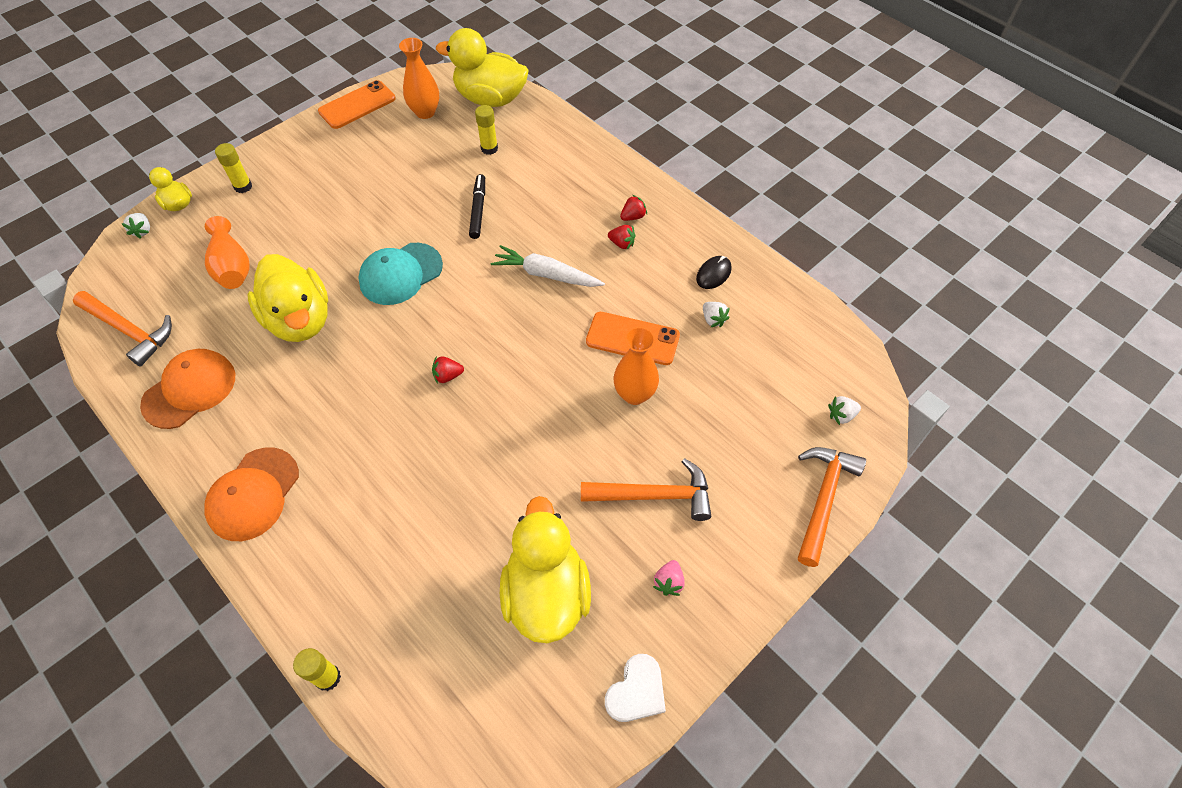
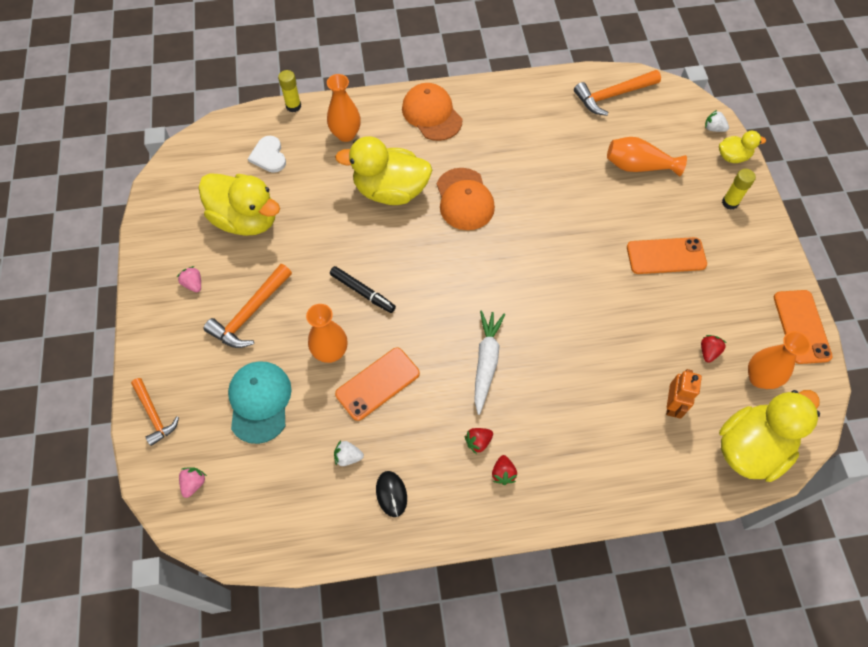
camera: 125 degrees right, 5 degrees up
orange cap [140,349,235,429] -> orange cap moved to [437,168,495,230]
yellow duck [247,254,328,342] -> yellow duck moved to [335,136,432,205]
turquoise cap [358,243,443,305] -> turquoise cap moved to [228,361,292,444]
red strawberry [432,356,464,384] -> red strawberry moved to [701,335,727,362]
black marker [469,174,485,239] -> black marker moved to [330,266,396,313]
yellow glue stick [475,105,498,155] -> orange robot [666,369,702,419]
white carrot [491,245,605,287] -> white carrot turned 45 degrees counterclockwise [474,311,505,415]
white heart [605,654,666,722] -> white heart moved to [248,136,286,173]
orange hammer [798,447,866,567] -> orange hammer [131,378,179,446], size x0.66
white strawberry [828,396,861,425] -> pink strawberry [179,467,207,498]
none -> orange vase [327,74,361,142]
none -> orange phone [627,237,707,274]

